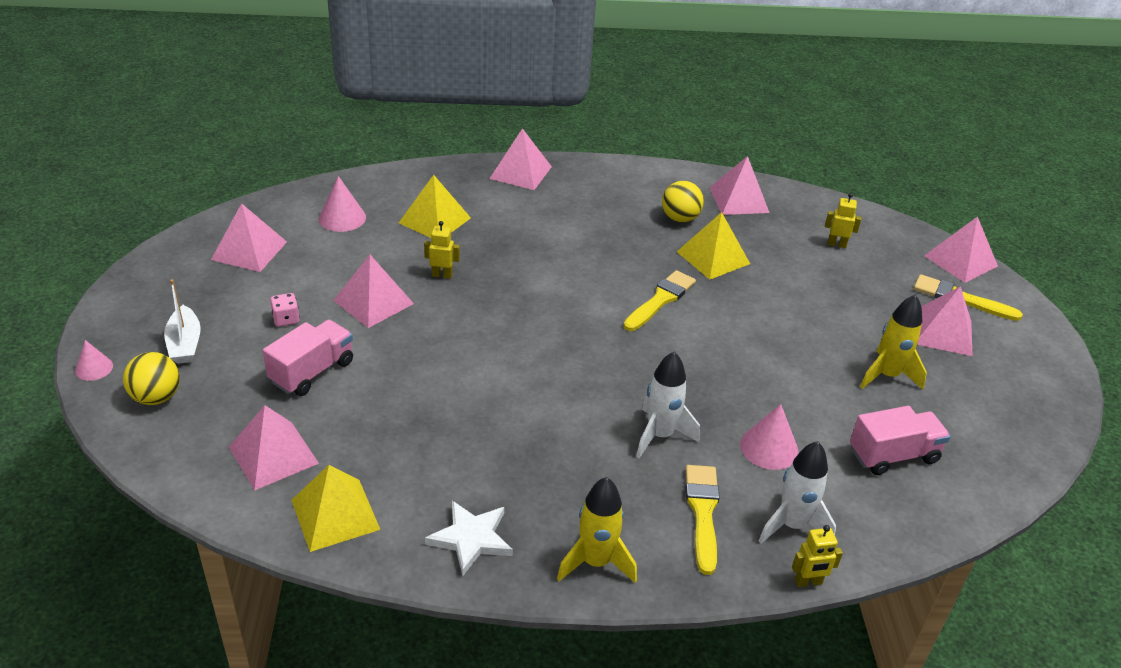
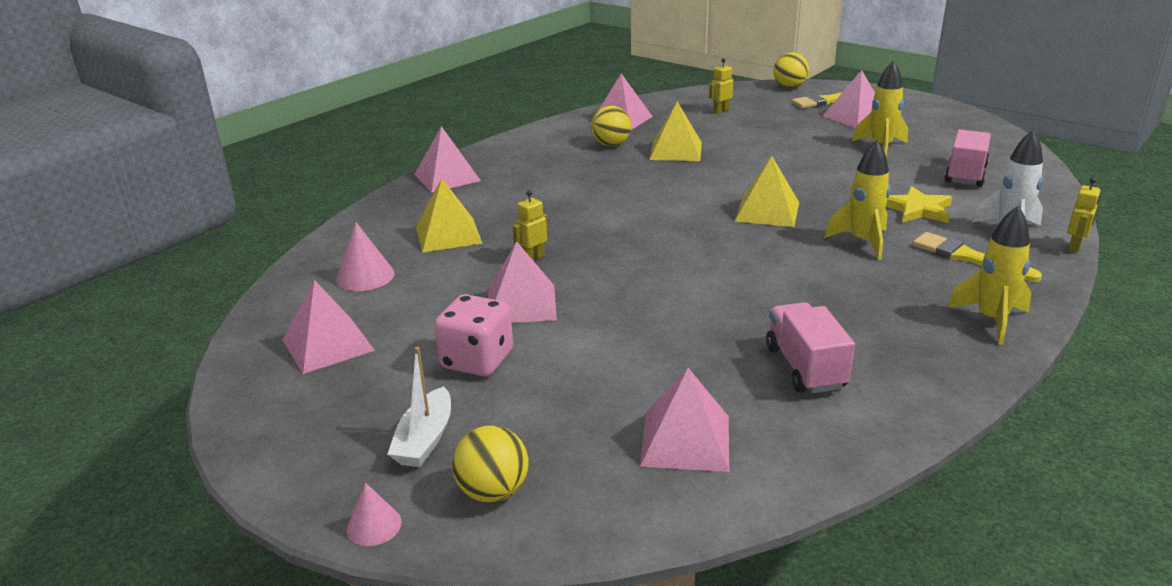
camera: 45 degrees left, 10 degrees down
white boat [164,279,201,364] -> white boat turned 75 degrees clockwise [387,347,451,467]
pink truck [263,320,353,396] -> pink truck moved to [766,302,855,394]
pink dice [270,293,300,327] -> pink dice [434,294,513,377], size x1.91
yellow pyramid [291,465,380,552] -> yellow pyramid moved to [735,156,799,227]
white star [425,500,513,576] -> none
yellow brush [623,270,696,331] -> none
white rocket [636,352,700,458] -> yellow rocket [824,140,891,260]
pink cone [740,404,799,470] -> yellow star [886,186,952,223]
pink pyramid [924,216,998,283] -> yellow ball [773,52,809,88]

